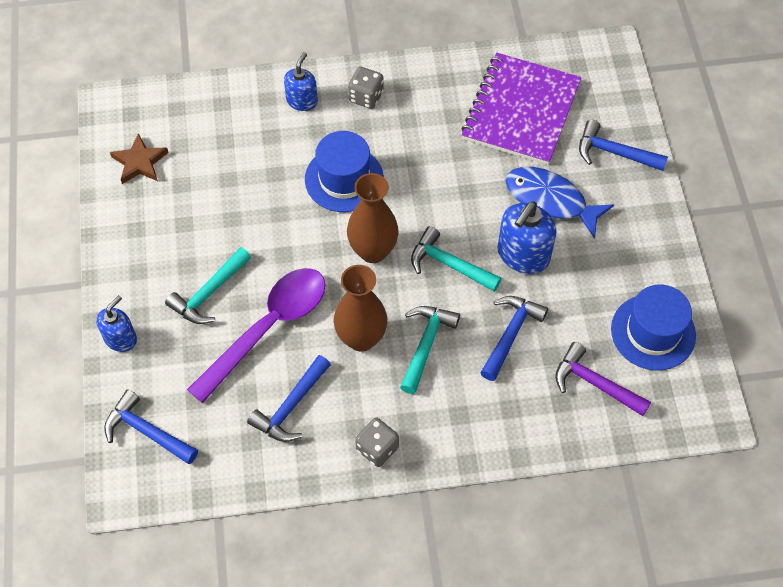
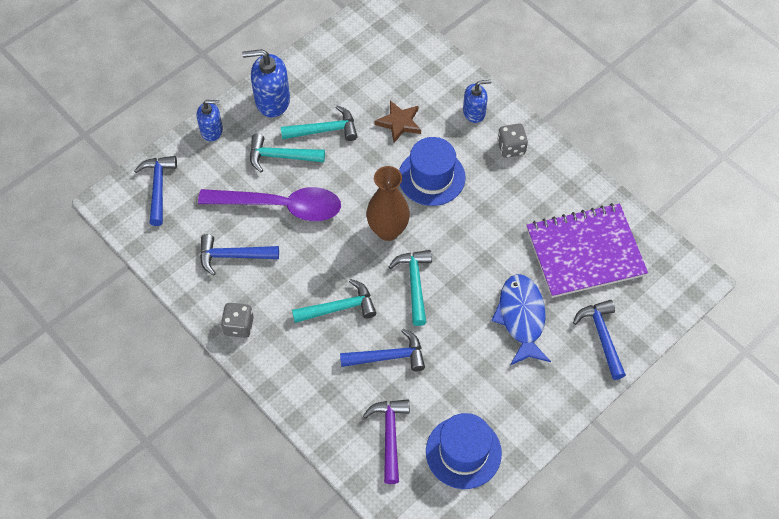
camera: 55 degrees right, 0 degrees up
brown star [110,133,169,184] -> brown star moved to [374,101,421,143]
brown vase [334,265,387,351] -> none
blue soap dispenser [498,201,556,274] -> blue soap dispenser moved to [242,49,290,117]
none -> turquoise hammer [281,105,358,141]

